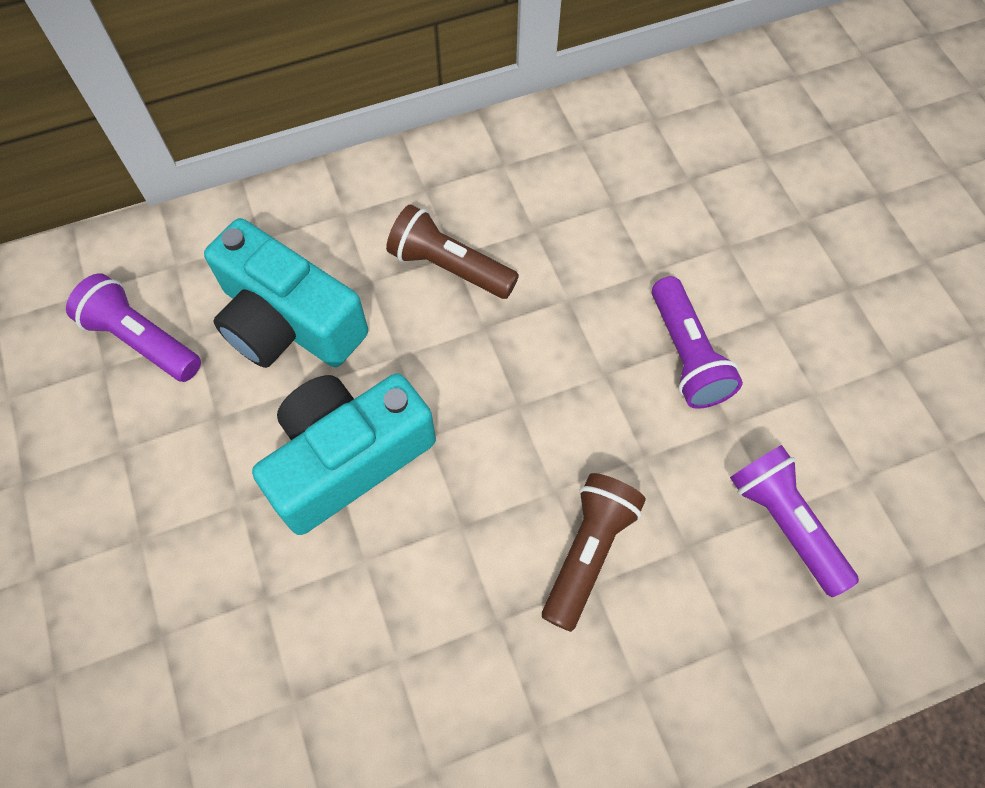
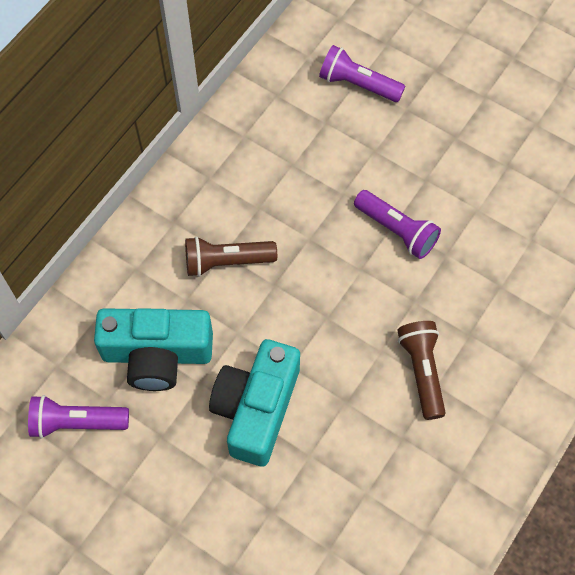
camera: 35 degrees left, 0 degrees up
purple flashlight [730,445,859,597] -> purple flashlight moved to [319,45,405,102]

